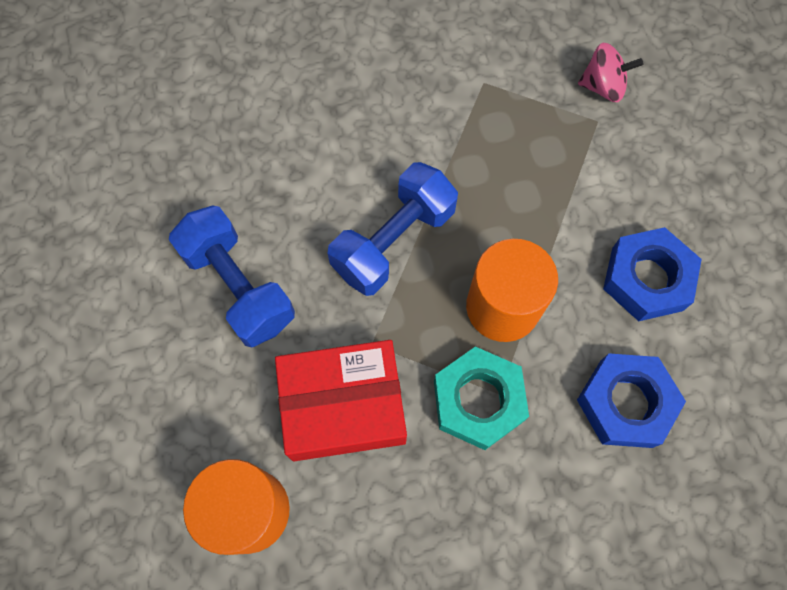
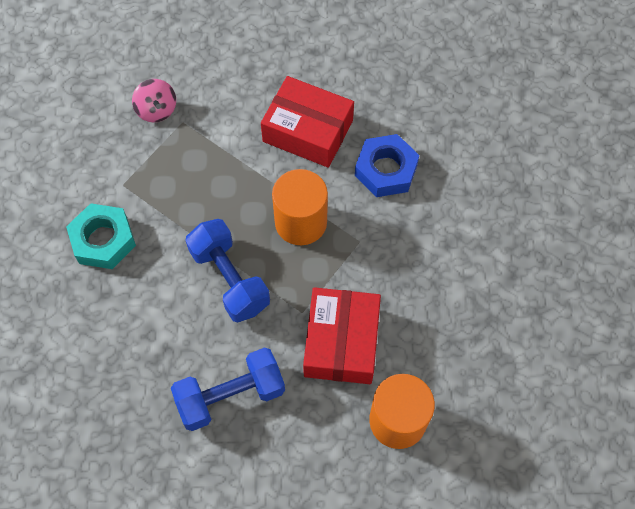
camera: 75 degrees left, 5 degrees down
turquoise nut [434,347,529,450] -> turquoise nut moved to [66,203,136,269]
pink spinning top [578,43,643,102] -> pink spinning top turned 135 degrees clockwise [132,79,176,122]
blue nut [603,227,702,321] -> red box [261,76,354,168]

